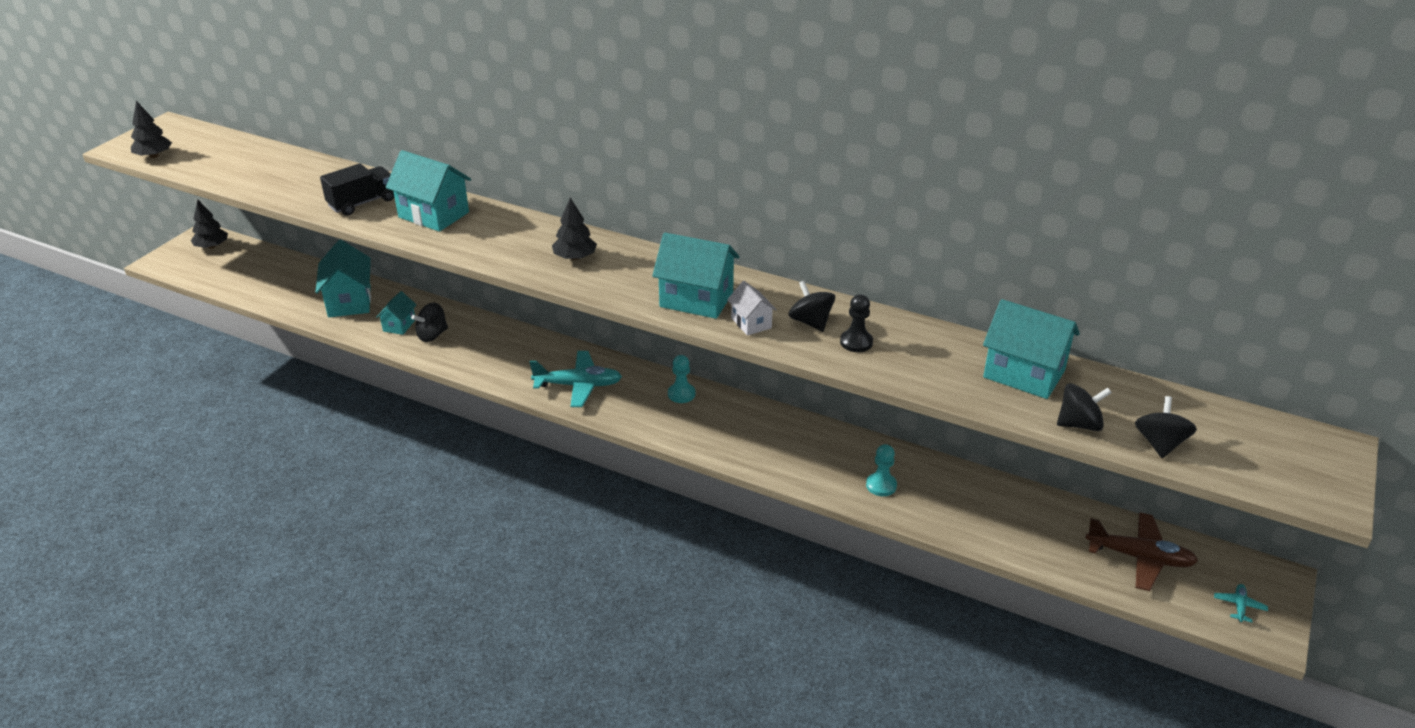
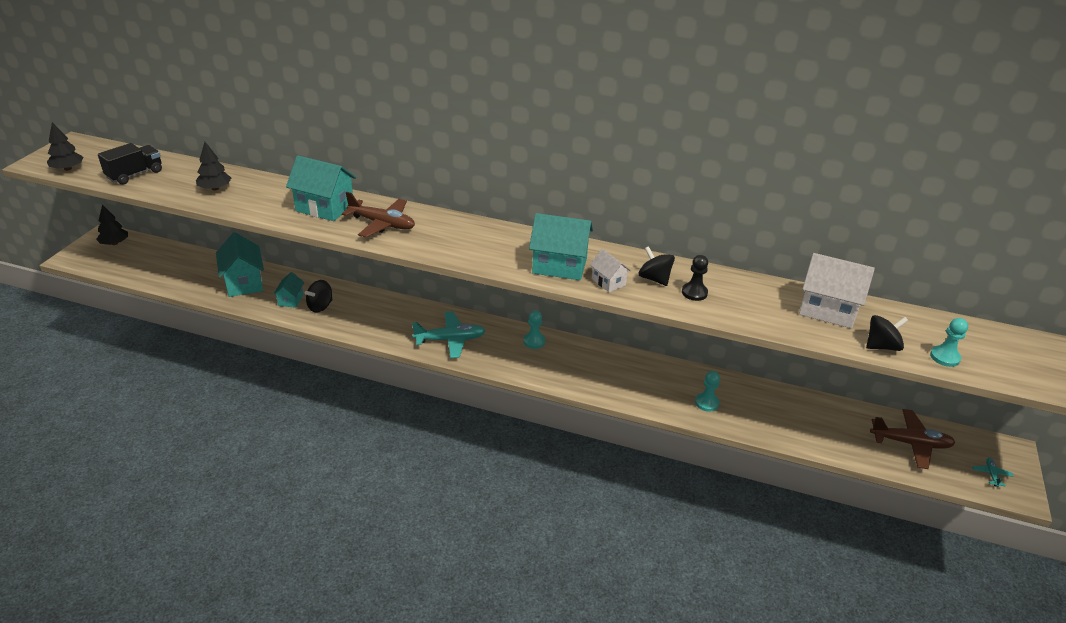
camera: 10 degrees left, 0 degrees up
black truck [320,163,394,216] -> black truck moved to [98,143,162,185]
black tree [552,198,597,260] -> black tree moved to [196,142,231,191]
turquoise house [983,299,1080,399] -> white house [799,253,875,328]
black spinning top [1135,396,1197,458] -> turquoise pawn [930,318,968,367]
none -> brown plane [342,192,415,238]

